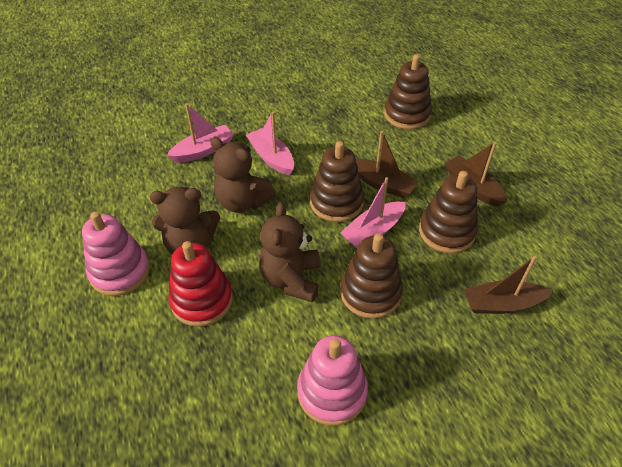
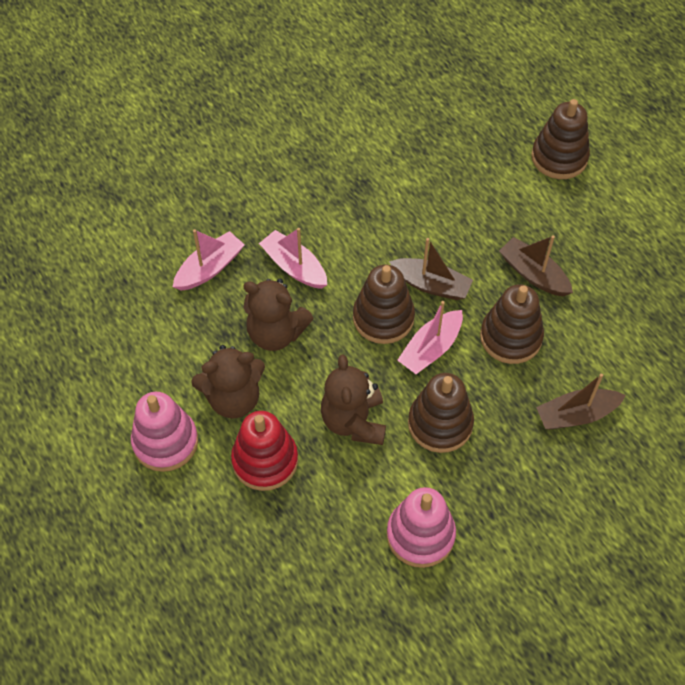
camera: 10 degrees left, 10 degrees up
brown stacking toy [384,54,432,129] -> brown stacking toy moved to [531,99,590,179]

